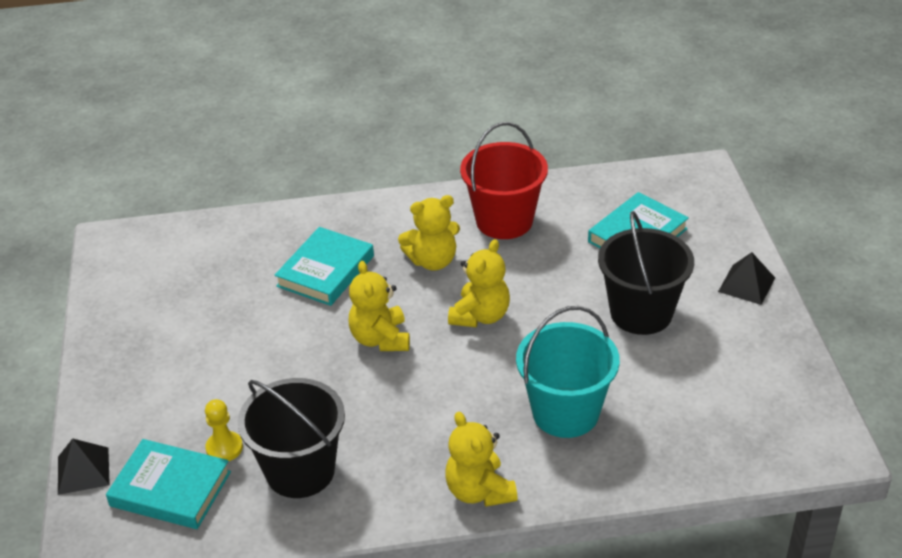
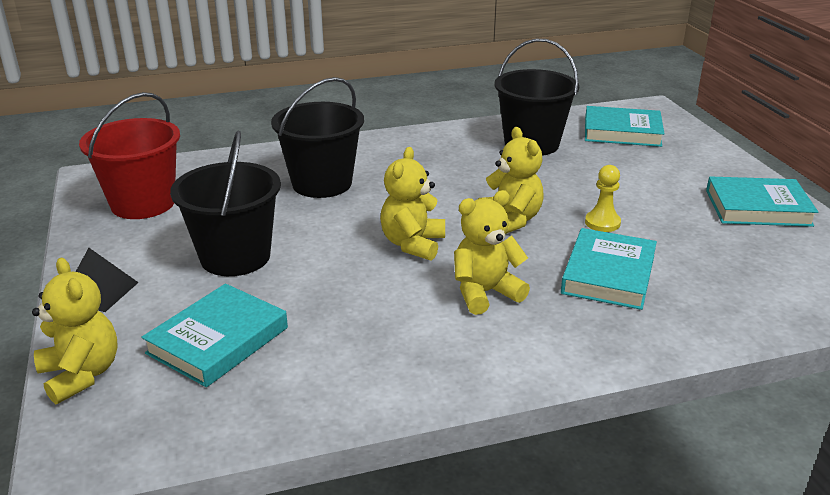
camera: 170 degrees right, 10 degrees down
black pyramid [58,438,110,495] -> none
yellow pawn [205,399,243,461] -> yellow pawn moved to [585,165,621,232]
yellow teddy bear [445,412,518,507] -> yellow teddy bear moved to [32,258,118,404]
red bucket [460,122,548,239] -> red bucket moved to [79,92,180,219]
turquoise bucket [516,306,620,438] -> black bucket [271,77,364,198]
none -> turquoise book [706,176,818,227]

